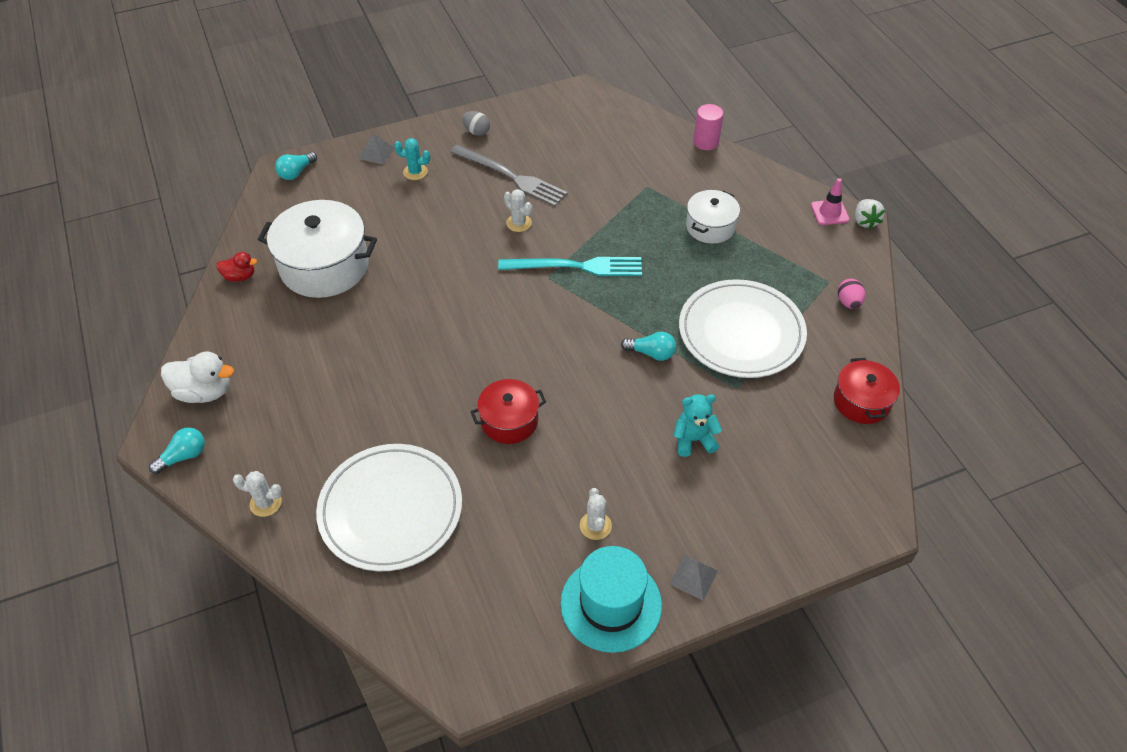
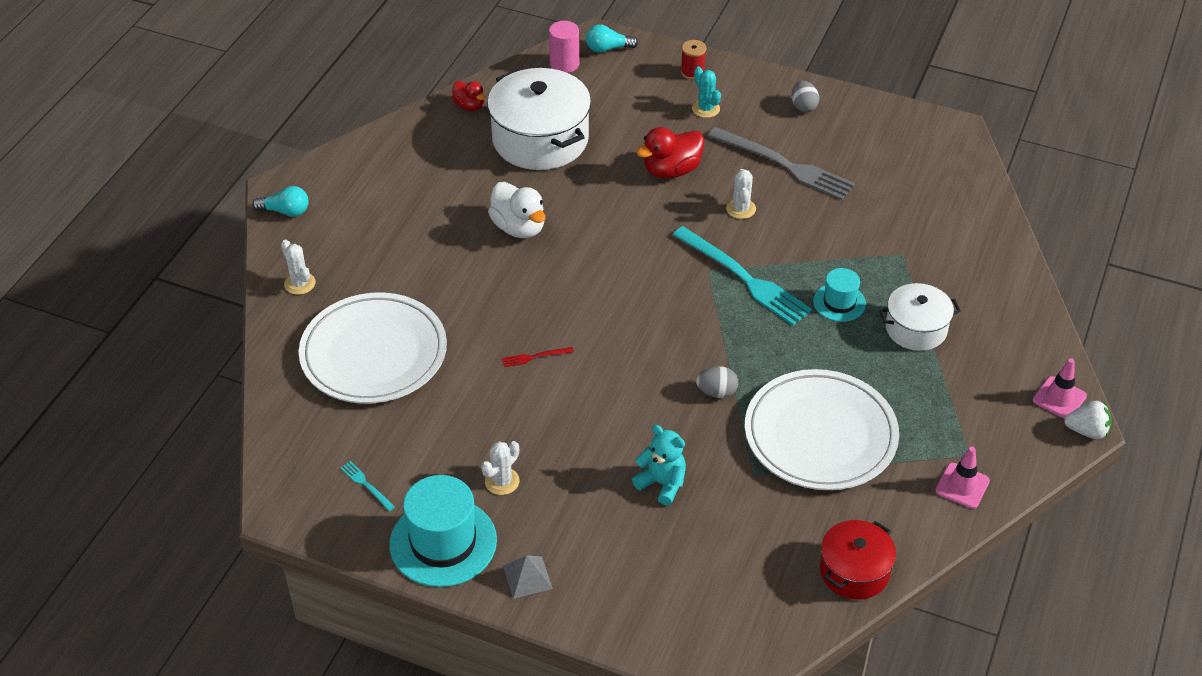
camera: 45 degrees right, 5 degrees down
white duck [161,352,234,403] -> white duck moved to [488,182,546,238]
grey pyramid [359,134,394,165] -> red spool [681,40,706,80]
grey fork [450,145,567,206] -> grey fork turned 45 degrees counterclockwise [708,127,855,200]
red pot [471,379,546,444] -> red fork [502,347,574,367]
turquoise light bulb [621,332,676,361] -> grey egg [696,366,738,398]
pink cylinder [693,104,724,150] -> pink cylinder moved to [549,21,579,73]
pink egg [838,279,865,309] -> pink traffic cone [935,446,990,509]
white strawberry [855,199,885,229] -> white strawberry turned 120 degrees counterclockwise [1064,401,1112,439]
none -> turquoise fork [340,461,395,511]
none -> red duck [636,127,704,179]
none -> turquoise hat [813,268,866,322]

